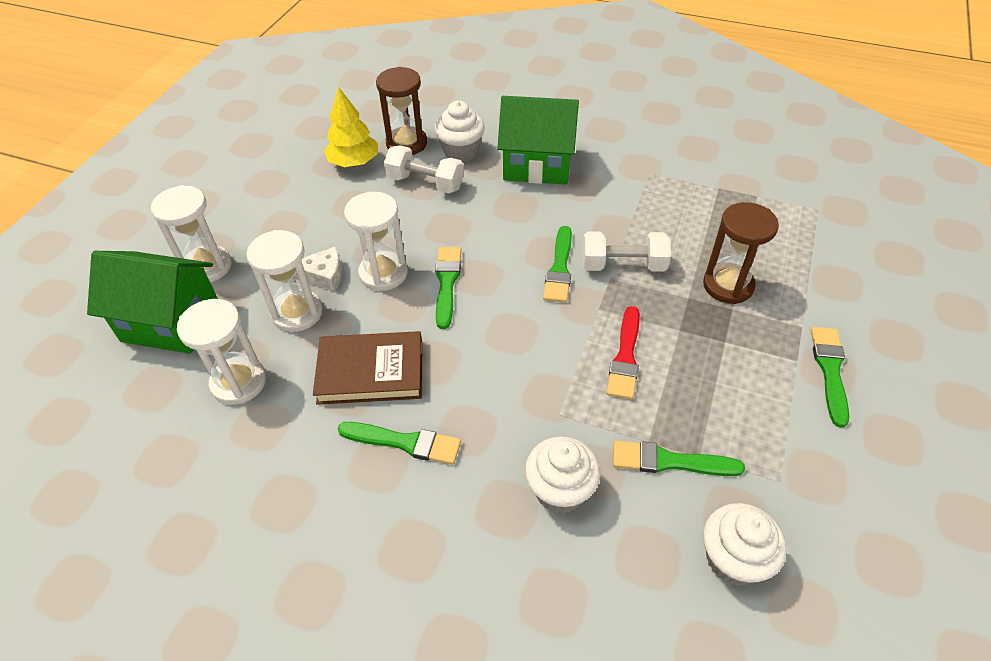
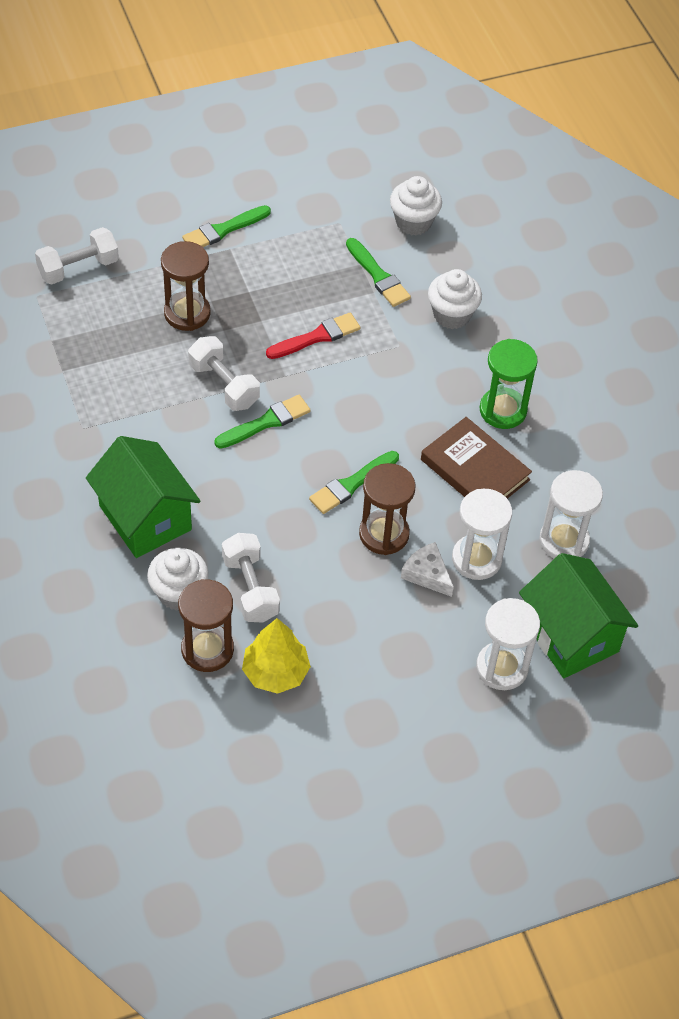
camera: 135 degrees left, 5 degrees up
green brush [337,422,461,465] -> green hourglass [480,339,538,429]
white hourglass [344,192,408,291] -> brown hourglass [359,463,416,555]
none -> white dumbbell [35,227,119,285]

